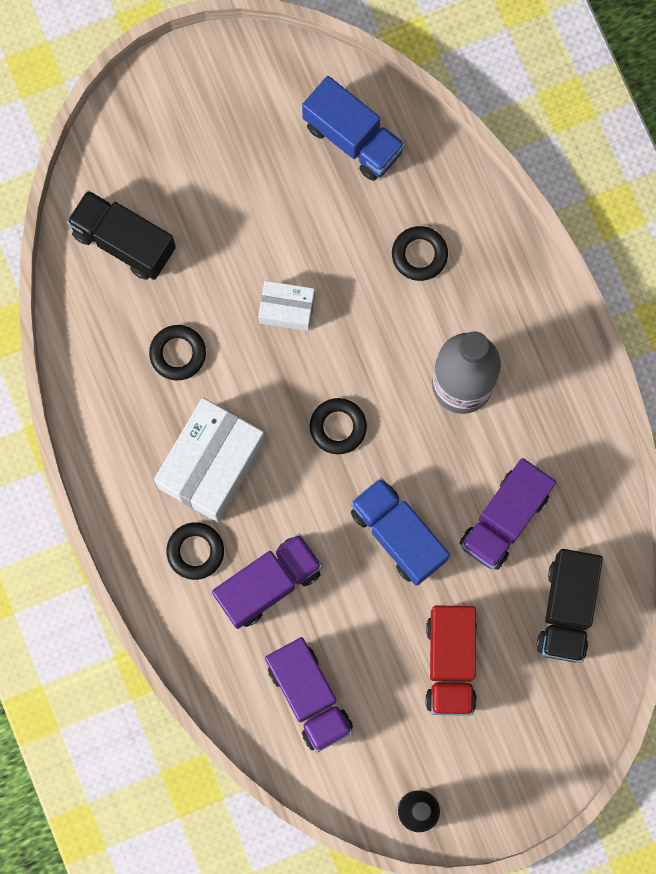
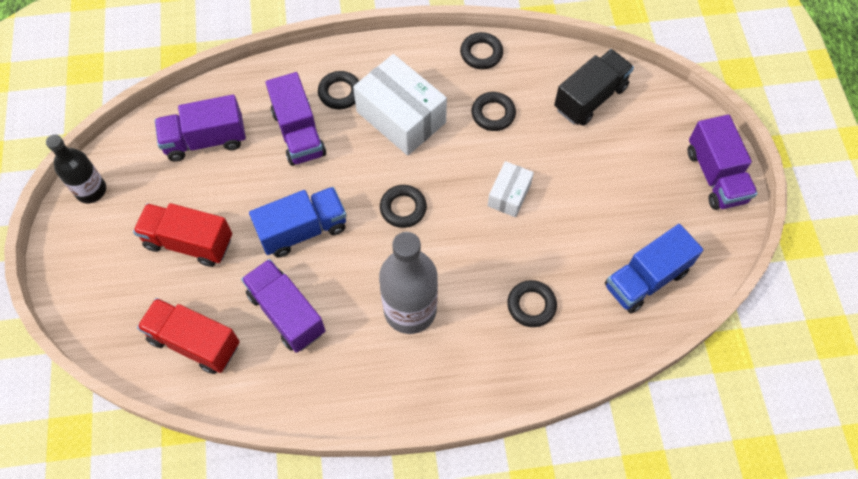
camera: 105 degrees right, 15 degrees down
black truck [536,549,603,663] -> red truck [137,298,240,374]
none -> black ring [460,32,503,69]
none -> purple truck [688,115,758,210]

